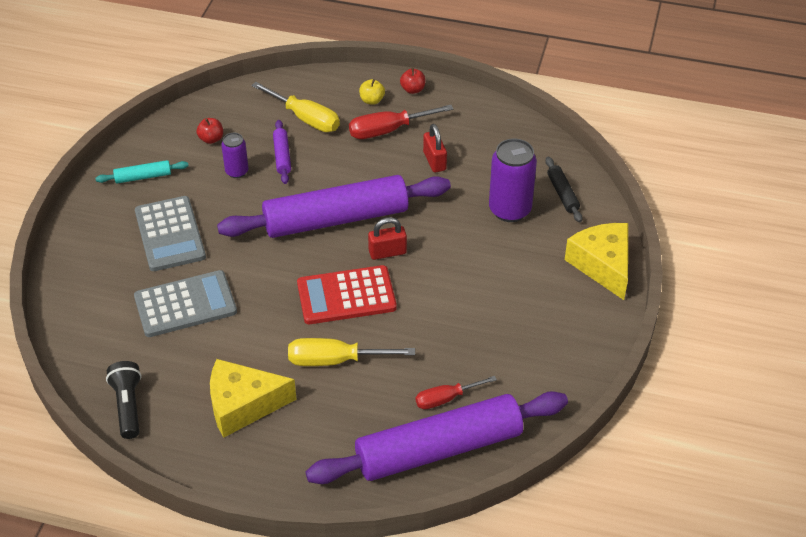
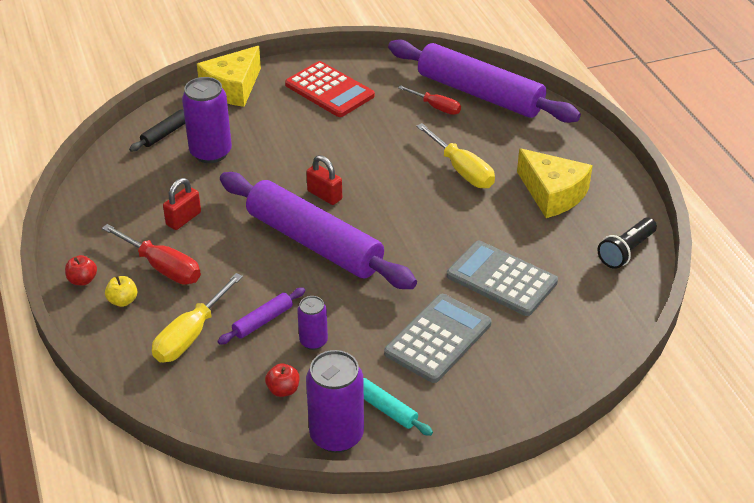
camera: 125 degrees left, 5 degrees down
yellow screwdriver [251,82,340,132] -> yellow screwdriver turned 150 degrees counterclockwise [152,273,243,362]
red calculator [297,265,397,324] -> red calculator moved to [285,61,375,117]
none -> purple can [306,350,364,453]

